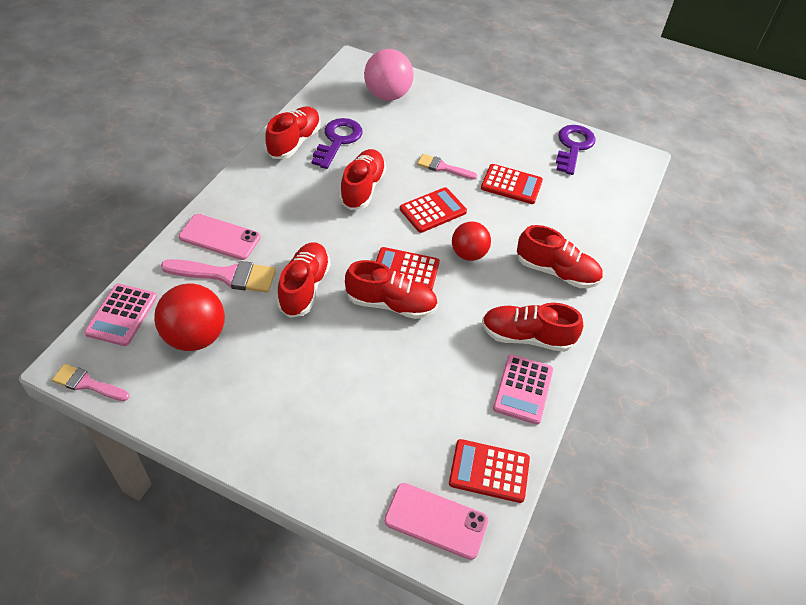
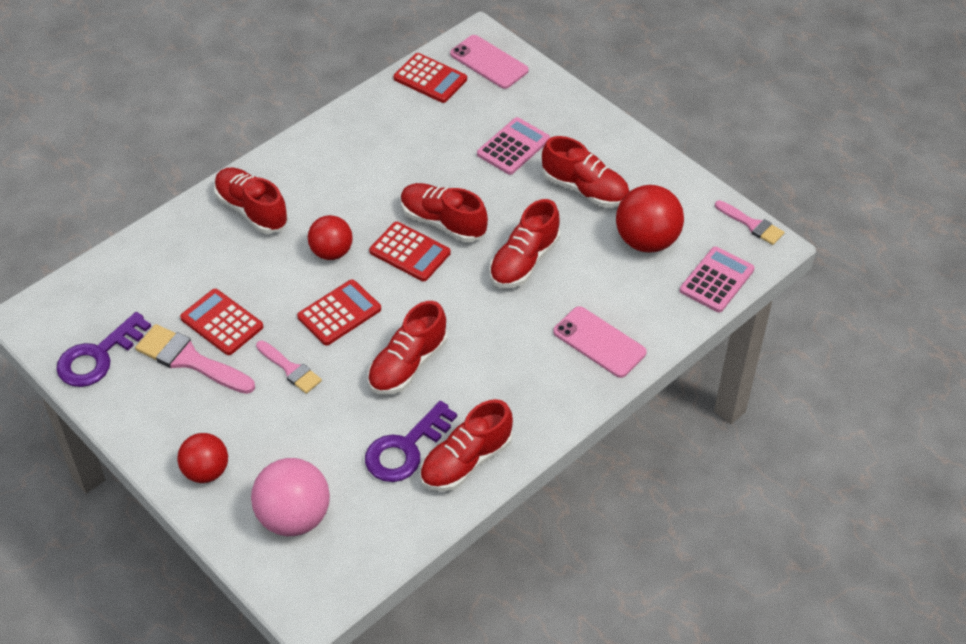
camera: 155 degrees left, 0 degrees up
pink brush [161,259,276,293] -> pink brush moved to [135,324,255,394]
red calculator [400,187,467,233] -> red calculator turned 150 degrees clockwise [297,280,381,346]
red shoe [482,303,583,352] -> red shoe moved to [542,136,629,207]
pink calculator [493,354,553,425] -> pink calculator moved to [477,117,550,175]
none -> red ball [177,433,228,483]

